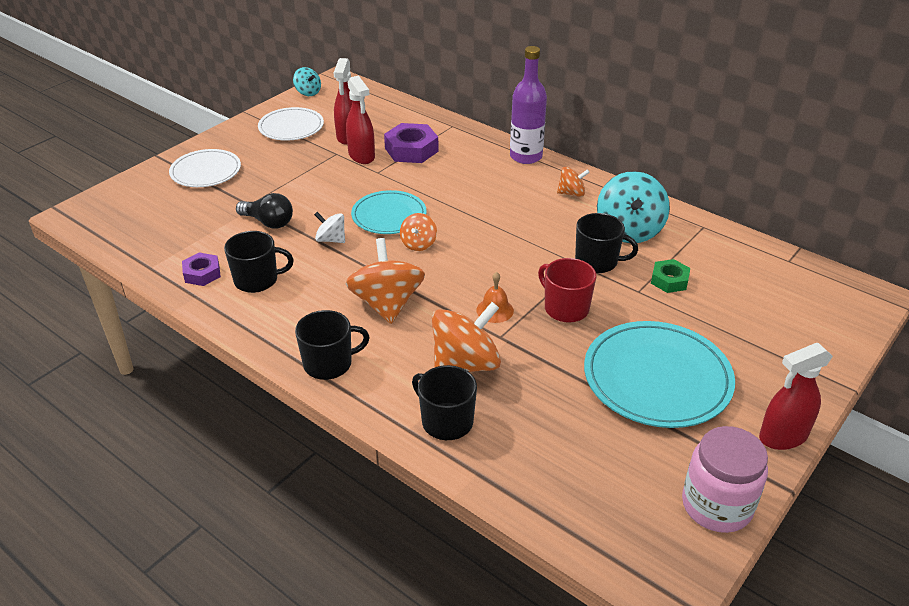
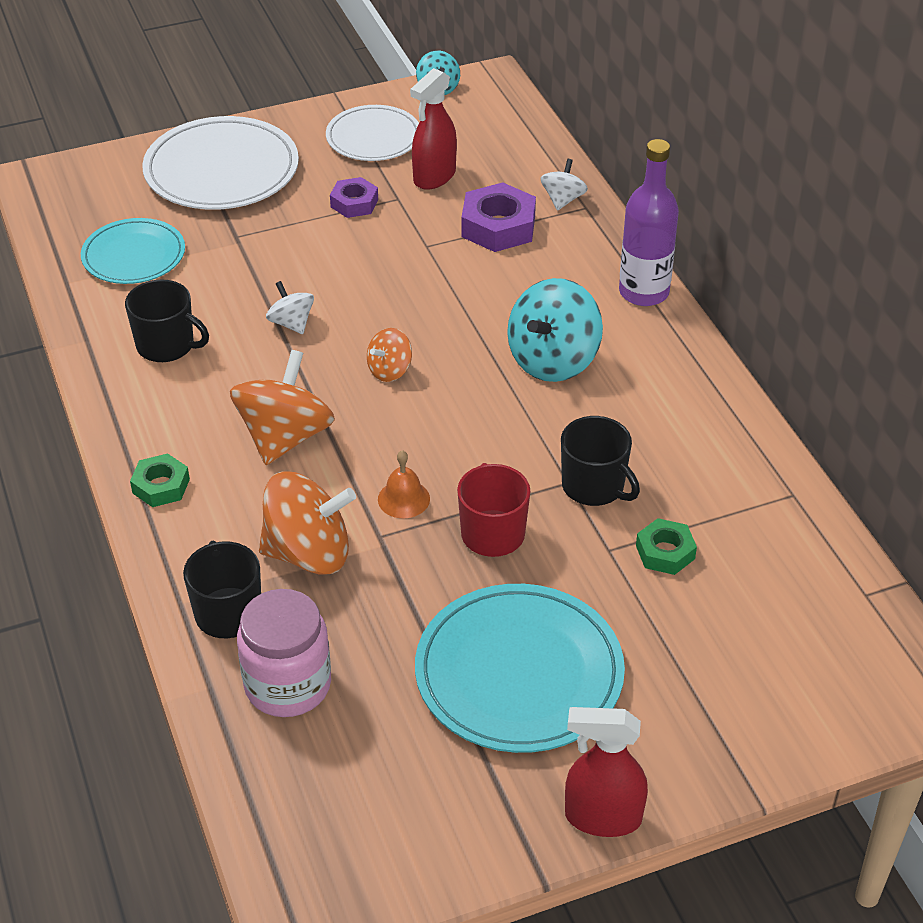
camera: 30 degrees right, 5 degrees up
white plate [169,149,241,187] -> white plate [142,116,299,210], size x1.59
purple nut [182,252,221,286] -> purple nut moved to [330,177,378,218]
black light bulb [236,193,293,229] -> none
black mug [295,310,370,380] -> green nut [130,453,190,507]
red spray bottle [346,75,375,164] -> none
turquoise plate [351,190,427,234] -> turquoise plate moved to [81,218,185,284]
orange spinning top [557,167,590,197] -> none
turquoise spinning top [597,171,670,243] -> turquoise spinning top moved to [507,278,603,382]
pink jar [682,426,768,533] -> pink jar moved to [237,589,331,717]
none -> white spinning top [540,159,588,211]

